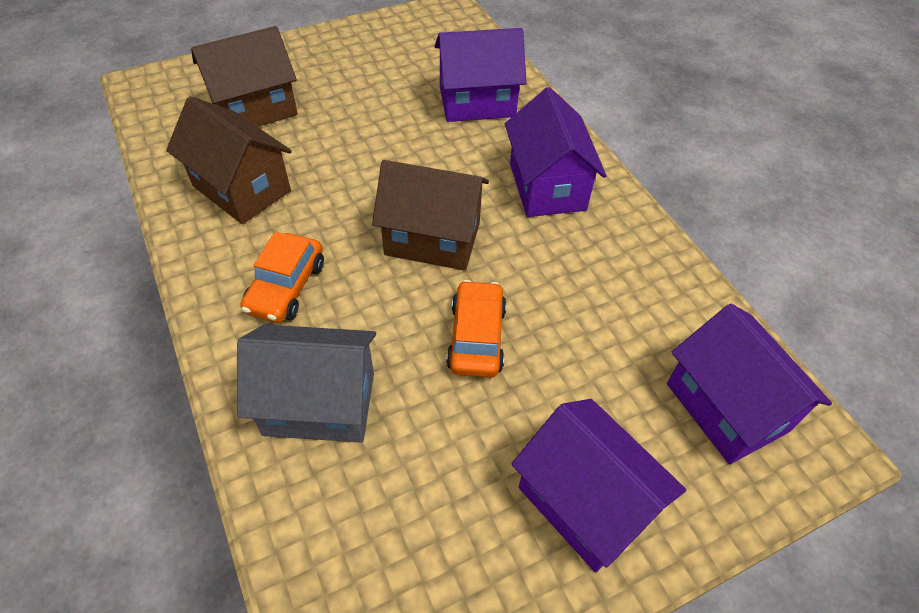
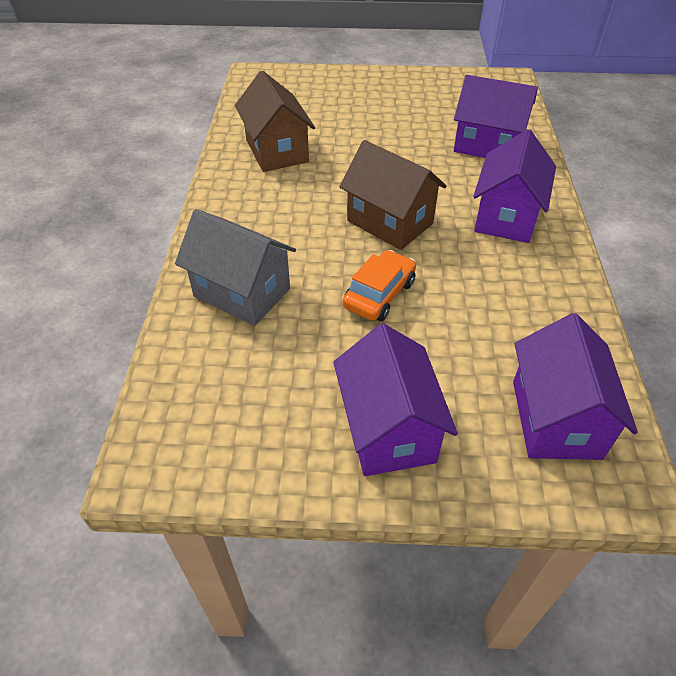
camera: 30 degrees right, 5 degrees down
brown house [191,26,298,127] -> none
orange car [241,232,324,323] -> none

